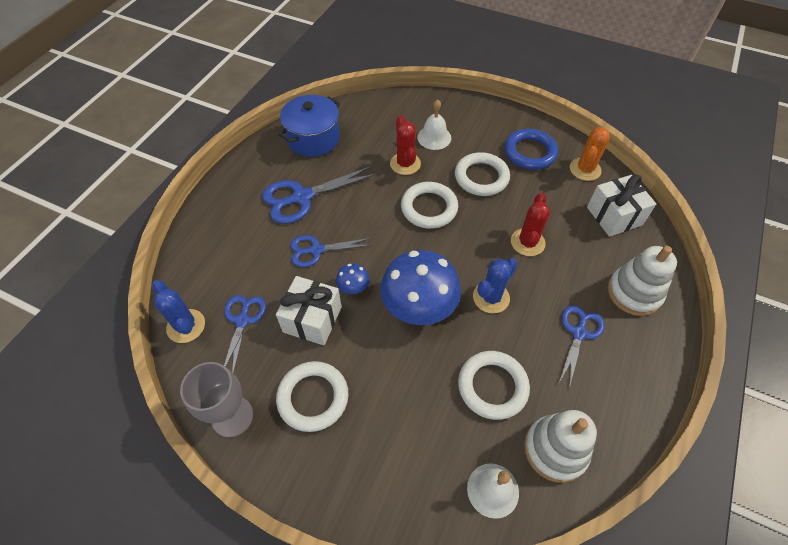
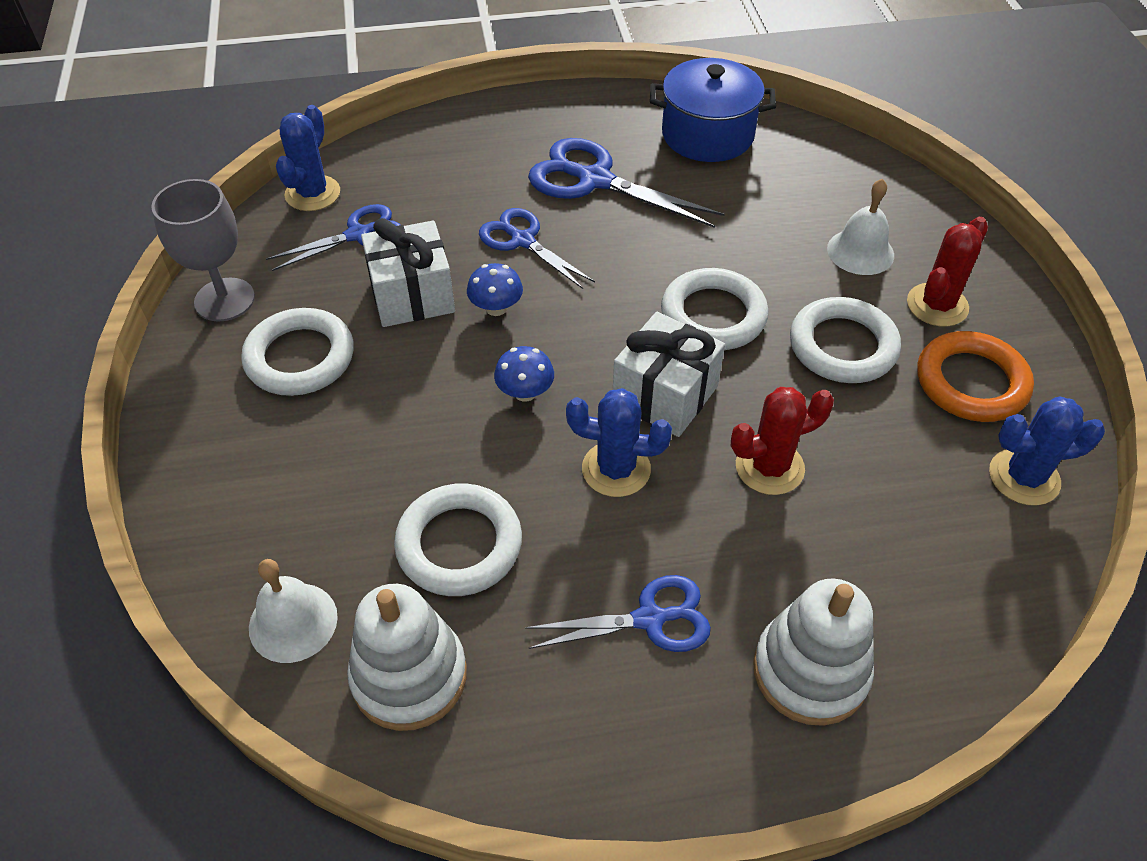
camera: 55 degrees right, 5 degrees down
blue mushroom [380,250,461,325] -> blue mushroom [494,346,554,402], size x0.44
red cactus [390,115,421,175] -> red cactus moved to [907,217,988,327]
blue ring [504,129,558,170] -> orange ring [917,331,1034,422]
orange cactus [570,127,610,181] -> blue cactus [989,396,1105,506]
white gift [587,175,656,237] -> white gift moved to [613,312,725,437]

